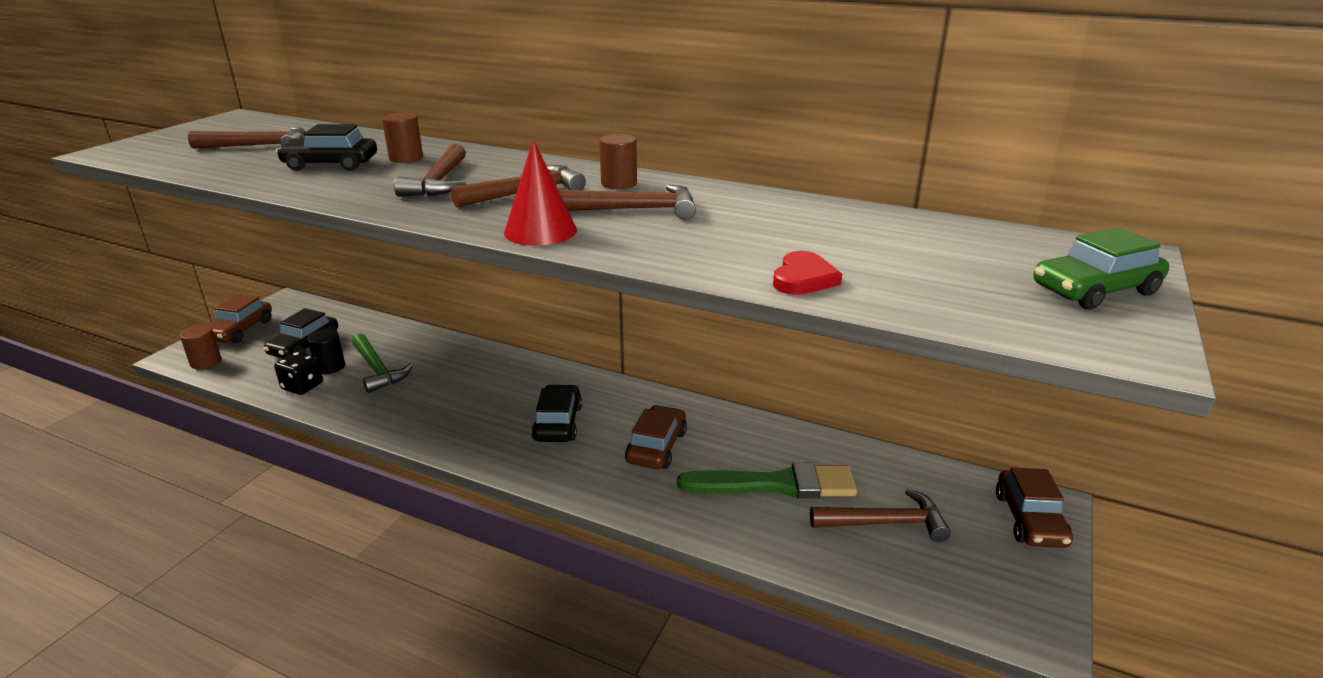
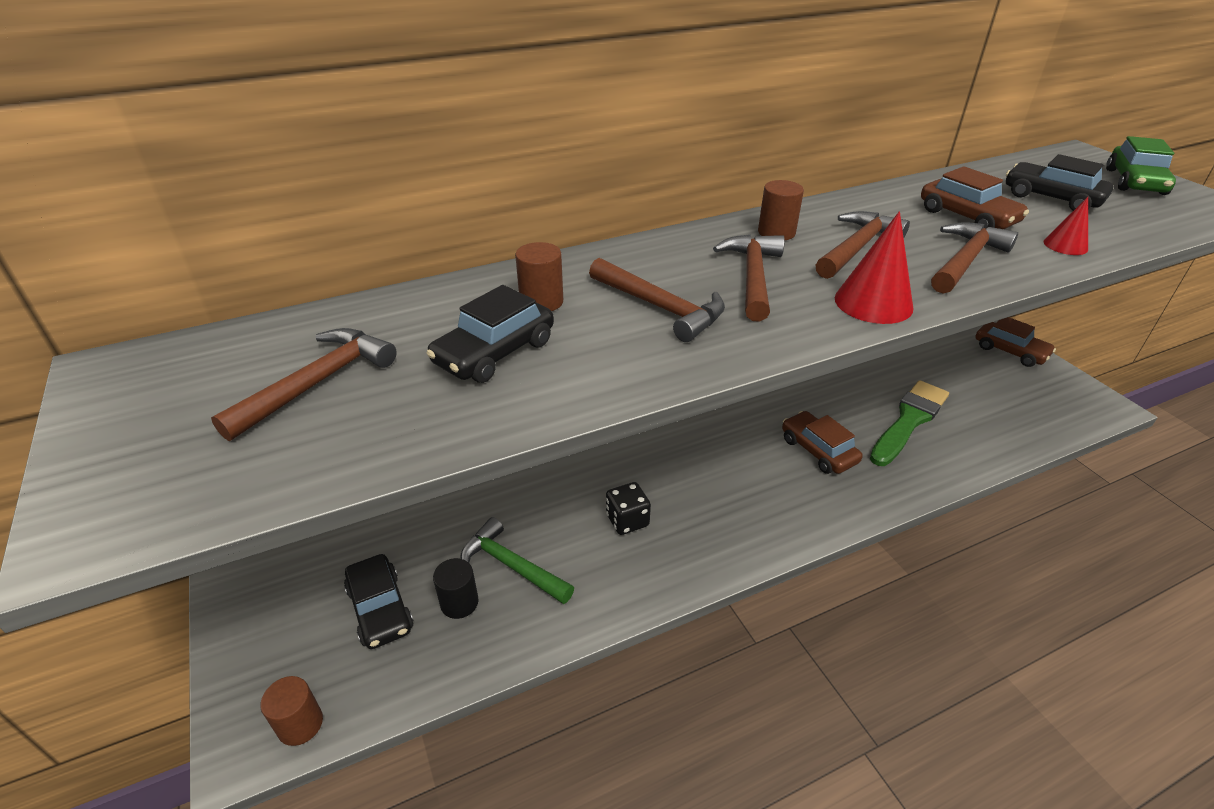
camera: 50 degrees left, 10 degrees up
brown car [208,294,272,343] -> brown car moved to [921,166,1029,229]
black dice [274,351,323,395] -> black dice moved to [606,482,651,535]
green hammer [352,334,413,393] -> green hammer turned 150 degrees counterclockwise [460,517,574,604]
black car [531,385,582,442] -> black car moved to [1006,154,1113,211]
red heart [773,251,842,295] -> red cone [1044,197,1088,255]
brown hammer [810,489,951,542] -> brown hammer moved to [931,222,1018,294]

